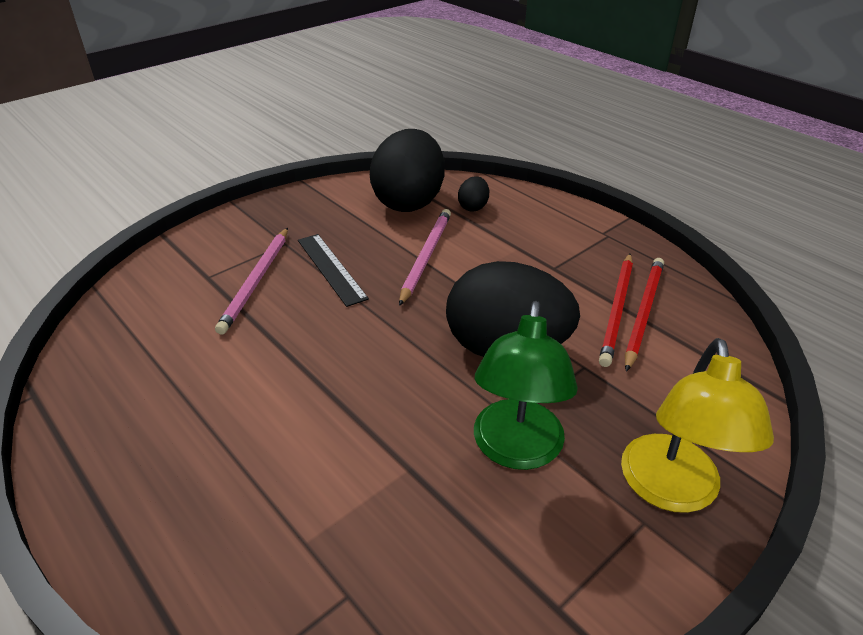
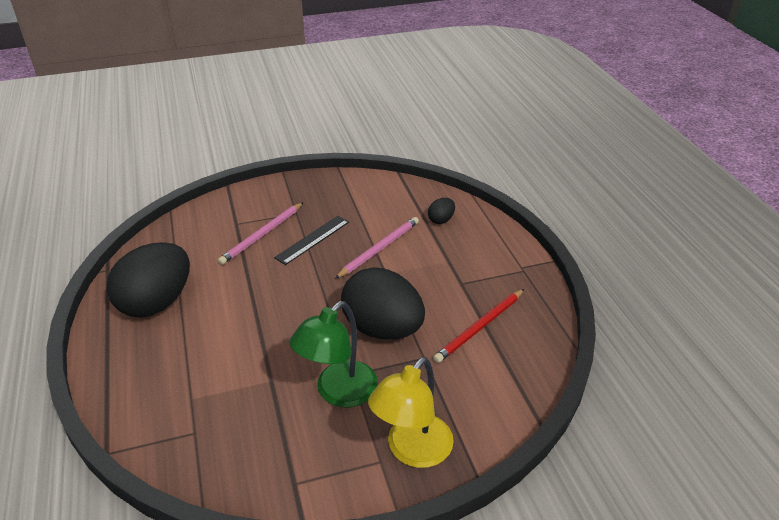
camera: 25 degrees right, 0 degrees up
black ruler [298,234,369,307] -> black ruler turned 45 degrees clockwise [274,216,349,265]
black egg [370,129,445,212] -> black egg moved to [106,242,190,318]
red pencil [625,258,664,372] -> none

